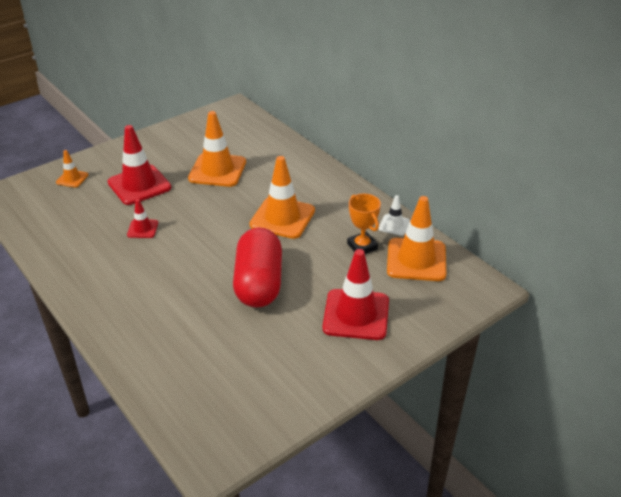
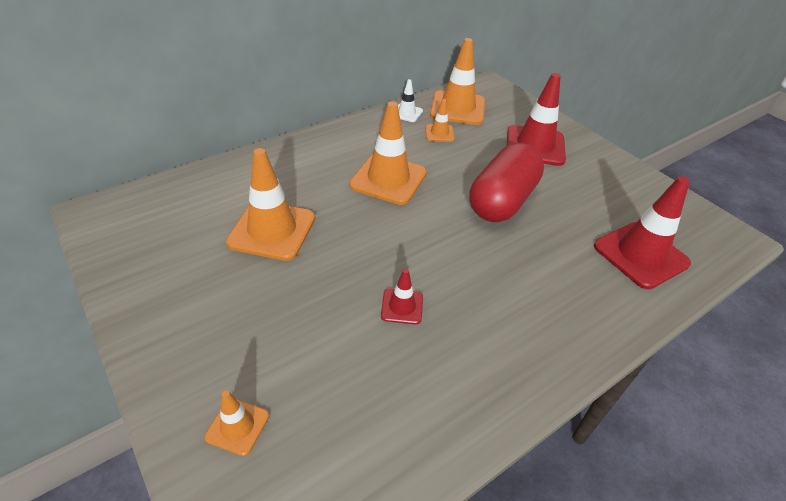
camera: 90 degrees left, 5 degrees up
red traffic cone [108,125,171,205] -> red traffic cone moved to [594,176,691,289]
red capsule [233,228,282,307] -> red capsule turned 60 degrees counterclockwise [470,143,544,222]
orange trophy [347,194,381,254] -> orange traffic cone [425,99,455,142]

